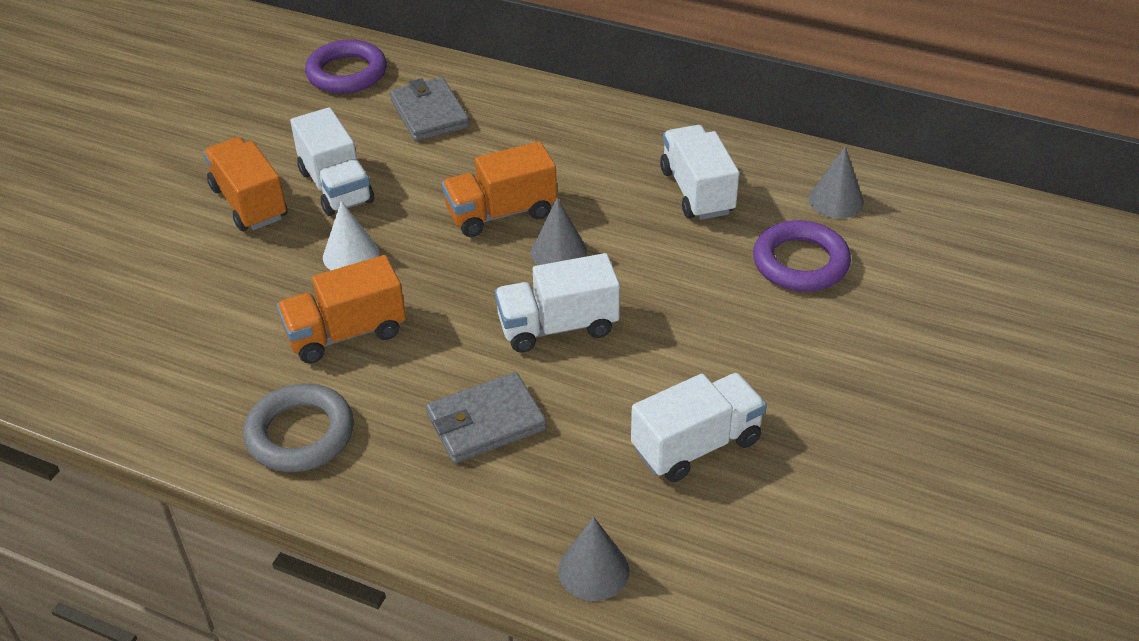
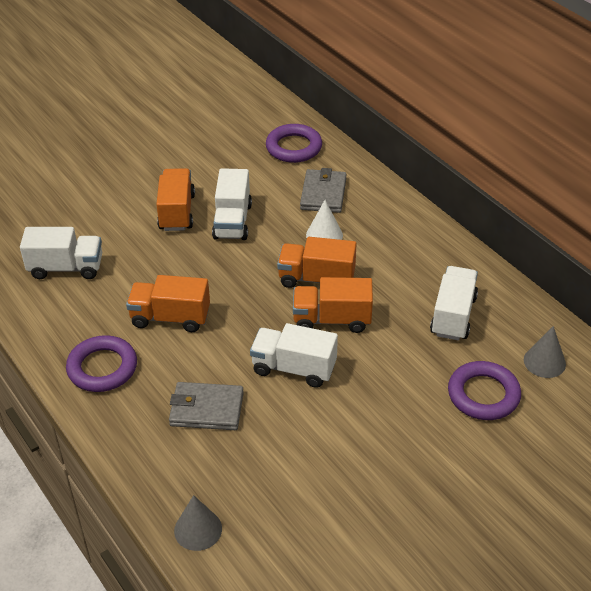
camera: 30 degrees right, 0 degrees up
grey ring [243,384,354,472] -> purple ring [66,335,137,392]
white cone [323,201,379,270] -> white cone moved to [306,200,343,240]
grey cone [531,198,587,265] -> orange truck [293,277,373,333]
white truck [631,373,767,482] -> white truck moved to [20,227,102,279]

